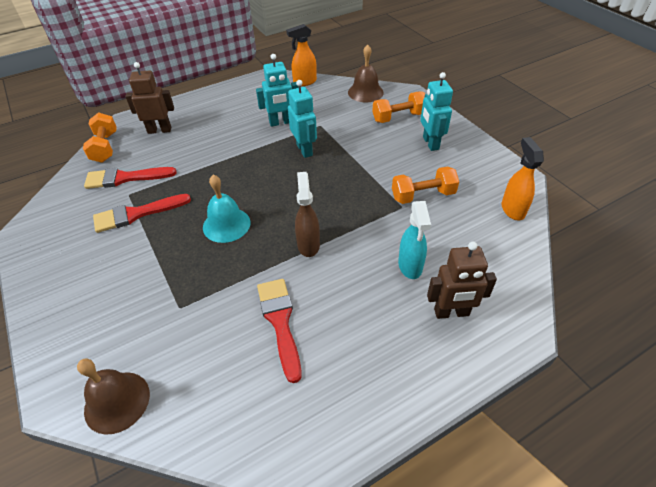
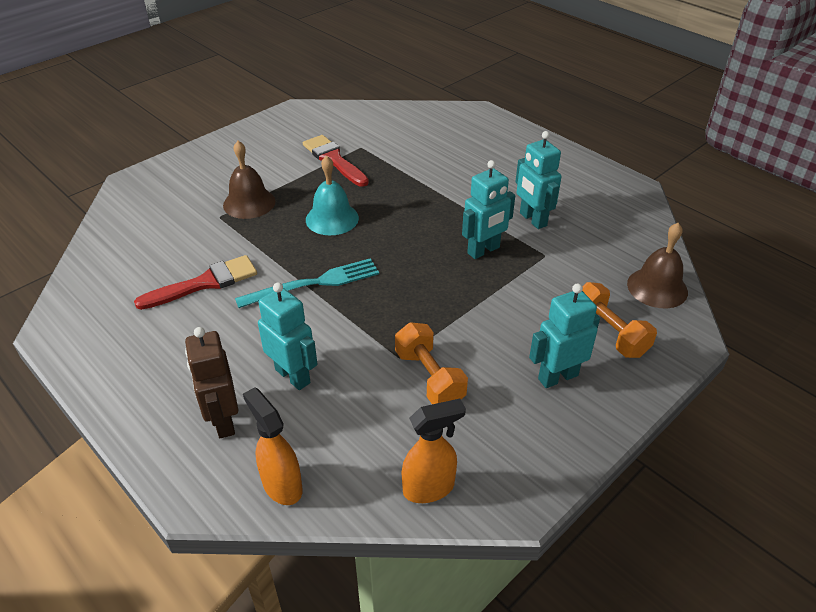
camera: 75 degrees right, 5 degrees down
brown bell [77,358,150,435] -> brown bell moved to [223,141,275,219]
orange dumbbell [83,112,117,163] -> none
red brush [84,167,177,189] -> none
brown robot [125,62,174,134] -> none
orange spray bottle [286,24,317,86] -> orange spray bottle moved to [243,387,303,505]
brown spray bottle [295,172,320,257] -> turquoise fork [235,258,379,308]
turquoise spray bottle [398,201,431,279] -> turquoise robot [258,282,318,390]

